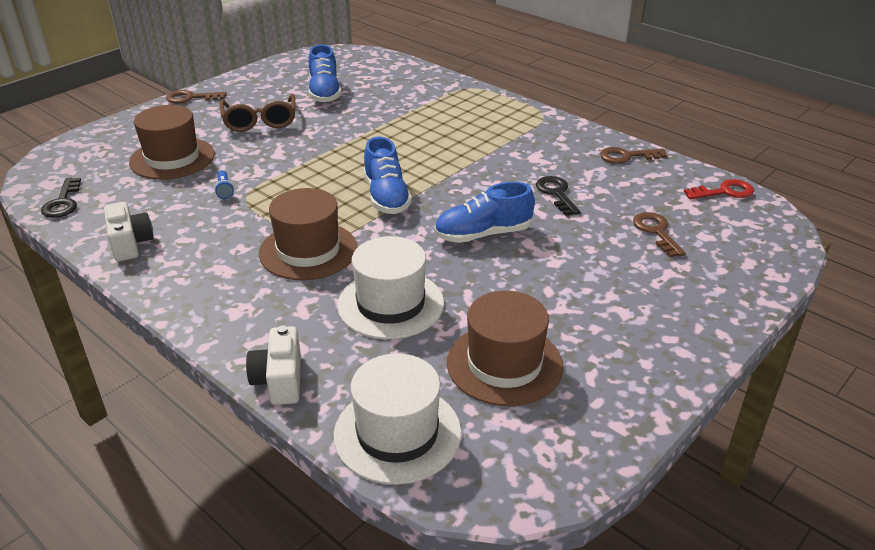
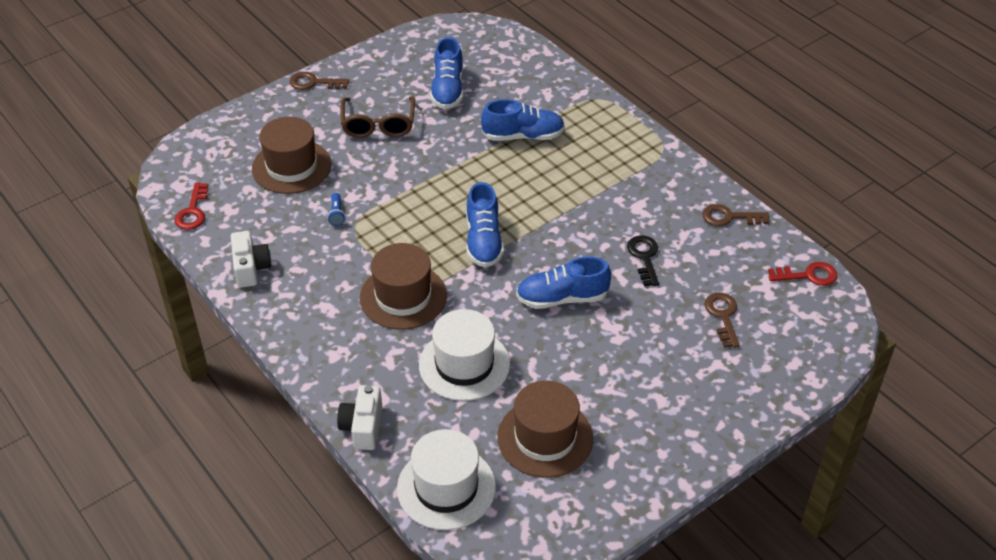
camera: 10 degrees right, 10 degrees up
black key [41,178,81,218] -> red key [174,183,208,230]
none -> blue shoe [481,99,565,141]

